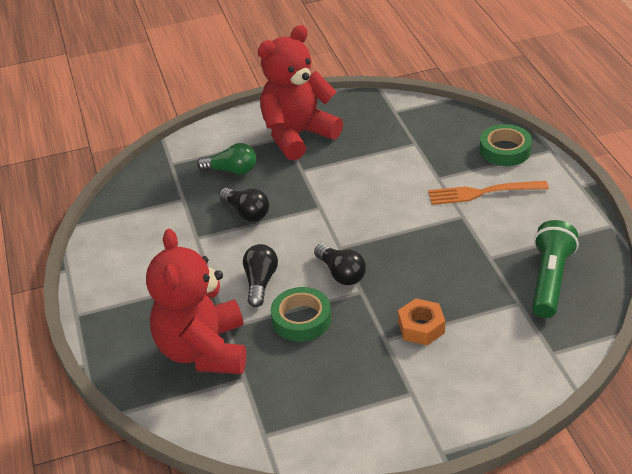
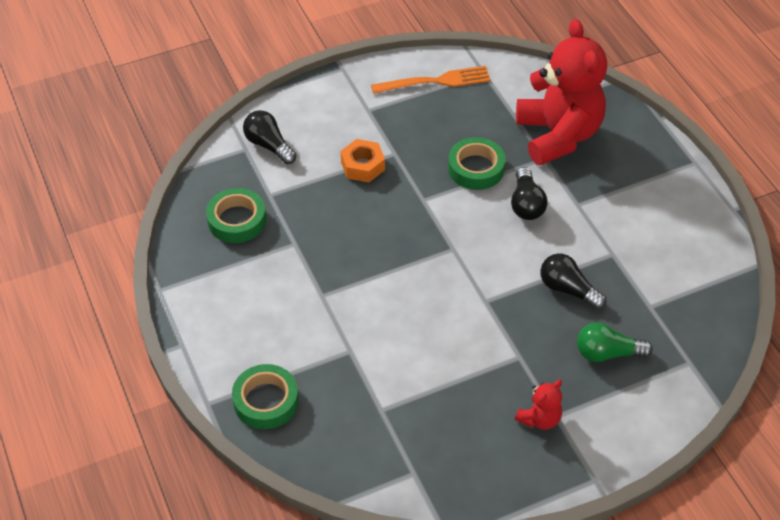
camera: 170 degrees right, 10 degrees up
red teddy bear [258,25,343,160] -> red teddy bear [515,380,562,430], size x0.42
black light bulb [314,244,366,285] -> black light bulb moved to [243,110,297,164]
orange fork [428,181,549,205] -> orange fork moved to [371,66,491,94]
green flashlight [532,220,579,318] -> green tape [206,188,266,243]

